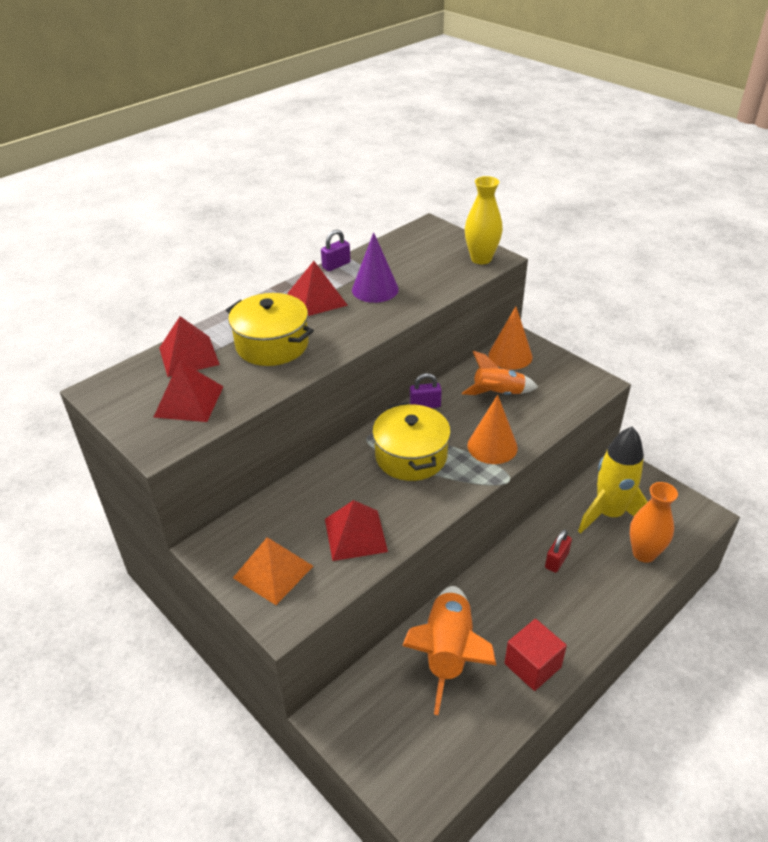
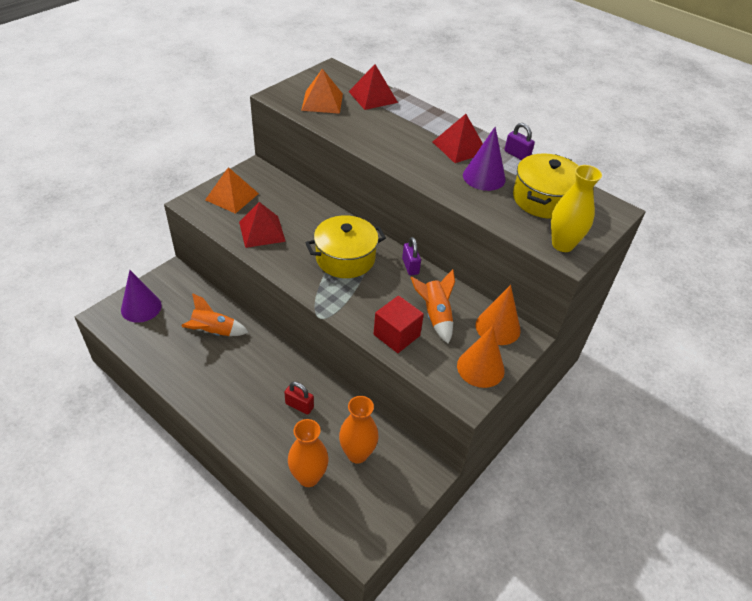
camera: 80 degrees right, 5 degrees up
red pyramid [154,361,224,422] -> orange pyramid [301,69,343,114]
yellow pot [226,293,314,366] -> yellow pot moved to [513,153,579,219]
orange rocket [402,586,496,715] -> orange rocket [182,293,249,336], size x0.62
orange cone [467,395,518,464] -> orange cone moved to [457,326,505,388]
red cube [505,619,567,691] -> red cube moved to [374,296,424,353]
yellow rocket [578,427,648,534] -> orange vase [339,396,378,464]
none -> purple cone [121,270,162,323]

